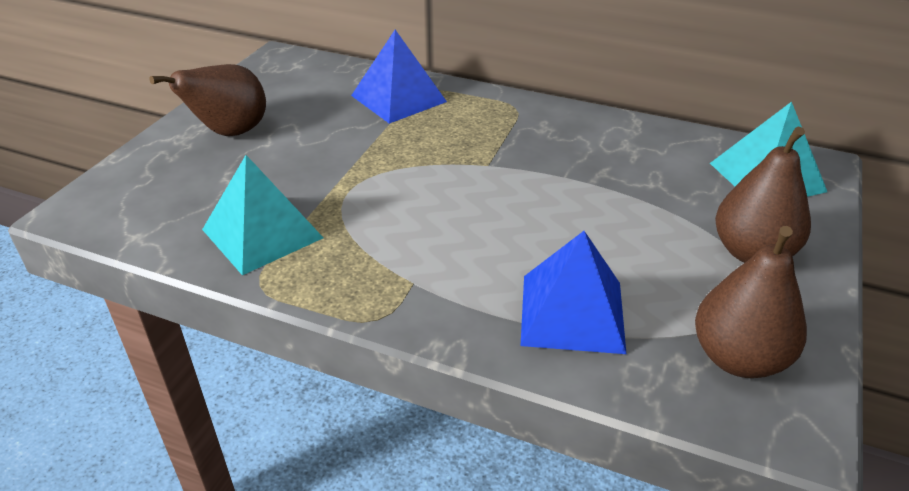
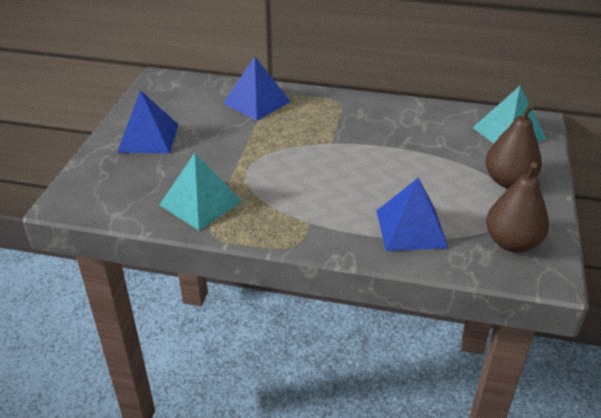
camera: 10 degrees left, 0 degrees up
brown pear [149,64,266,136] -> blue pyramid [117,90,178,154]

